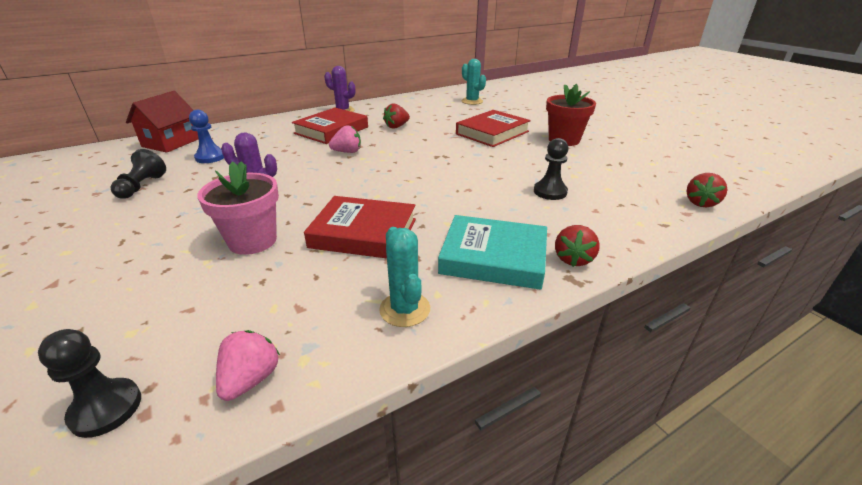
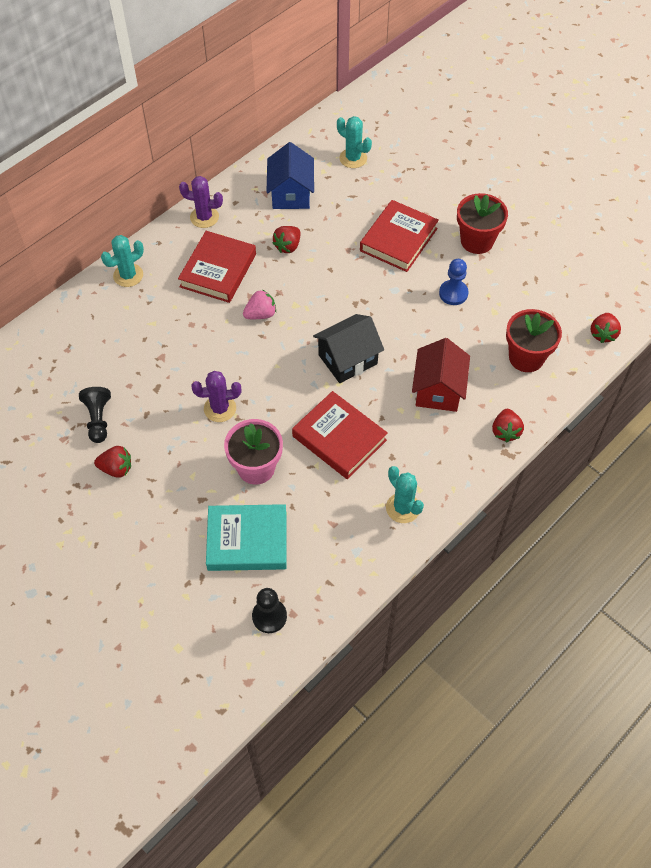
camera: 15 degrees left, 25 degrees up
red house [126,91,198,153] -> red house moved to [412,338,470,412]
blue pawn [189,110,224,163] -> blue pawn moved to [439,259,469,305]
pink strawberry [216,330,280,401] -> none
red book [304,196,416,258] -> red book turned 45 degrees clockwise [292,391,388,479]
turquoise book [438,215,547,290] -> turquoise book moved to [206,504,287,571]
black pawn [534,138,569,200] -> none
none -> red strawberry [94,446,131,478]
none -> turquoise cactus [101,235,144,287]
none -> blue house [267,142,314,209]
none -> black house [313,314,384,383]
none -> red flower pot [506,309,562,372]

